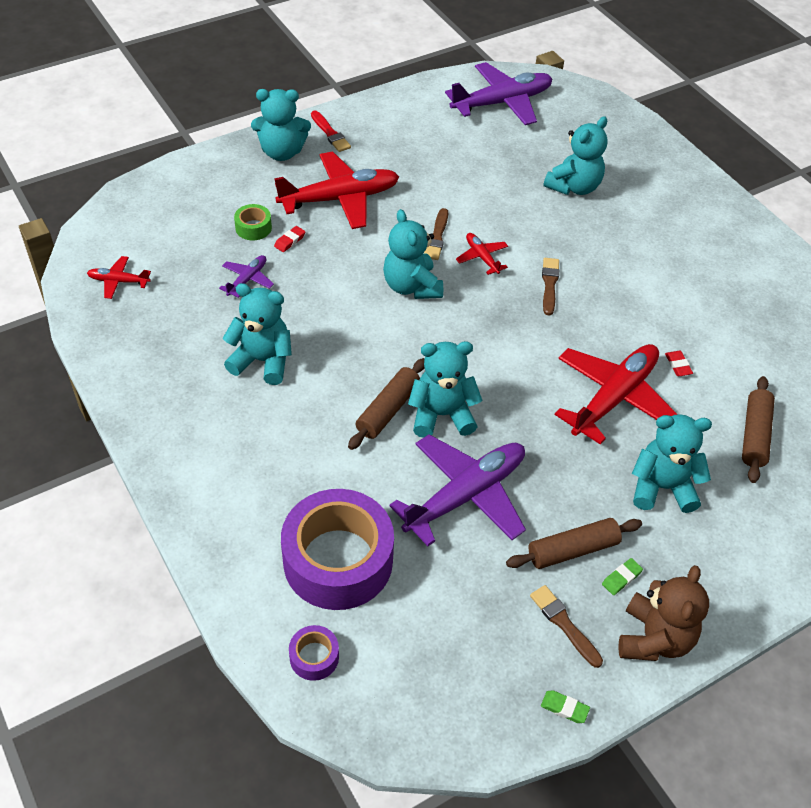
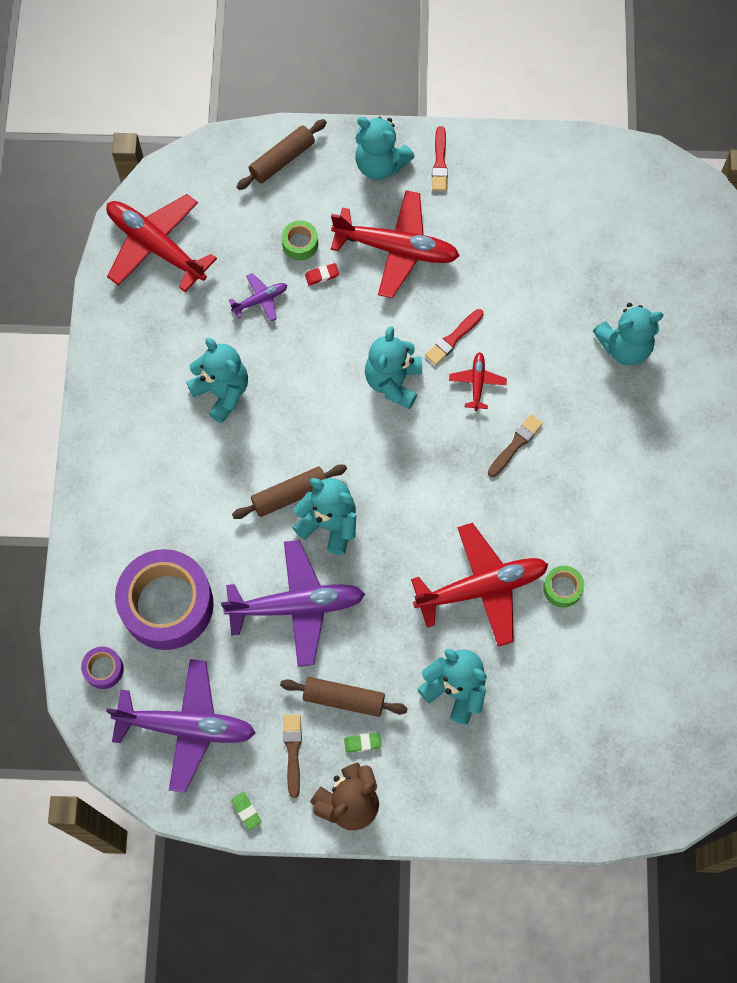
camera: 35 degrees right, 20 degrees up
red plane [87,256,151,299] -> red plane [106,194,217,292], size x2.13
brown brush [424,208,448,260] -> red brush [425,309,484,365]
purple plane [445,62,552,125] -> purple plane moved to [106,659,255,793]
red eraser [665,351,693,376] -> green tape [543,566,584,608]
brown rolling pin [742,376,775,483] -> brown rolling pin moved to [236,119,327,190]

